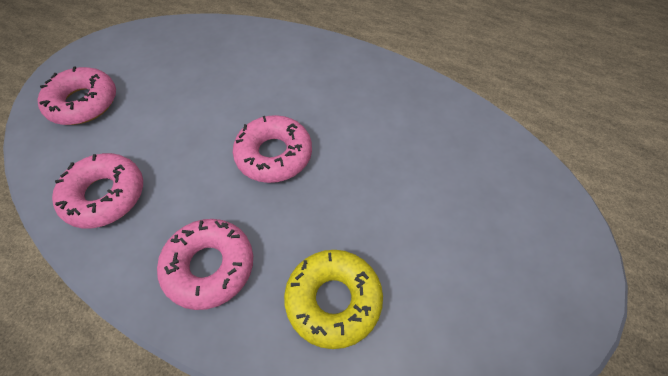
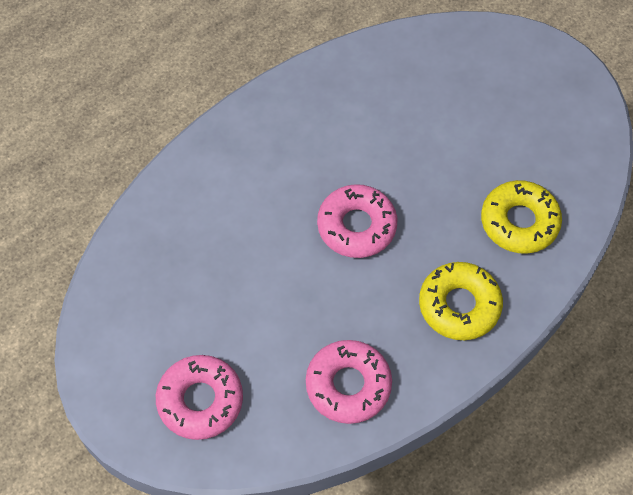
camera: 70 degrees left, 5 degrees up
pink donut [157,219,253,310] -> yellow donut [419,262,503,340]

